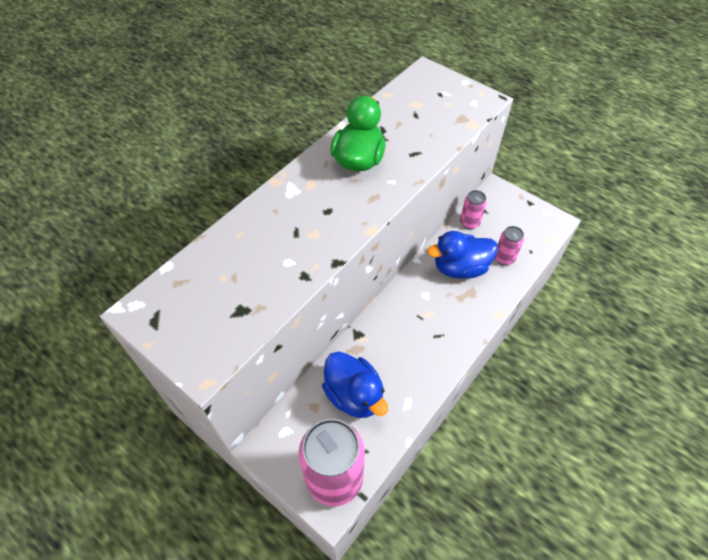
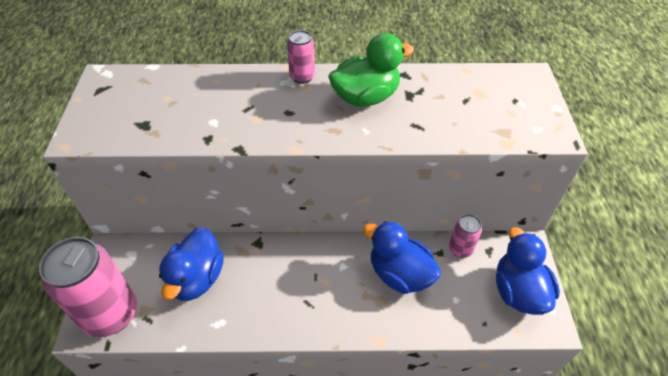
camera: 50 degrees right, 5 degrees down
pink can [495,226,524,265] -> pink can moved to [287,30,315,84]
none -> blue duck [496,227,560,315]

